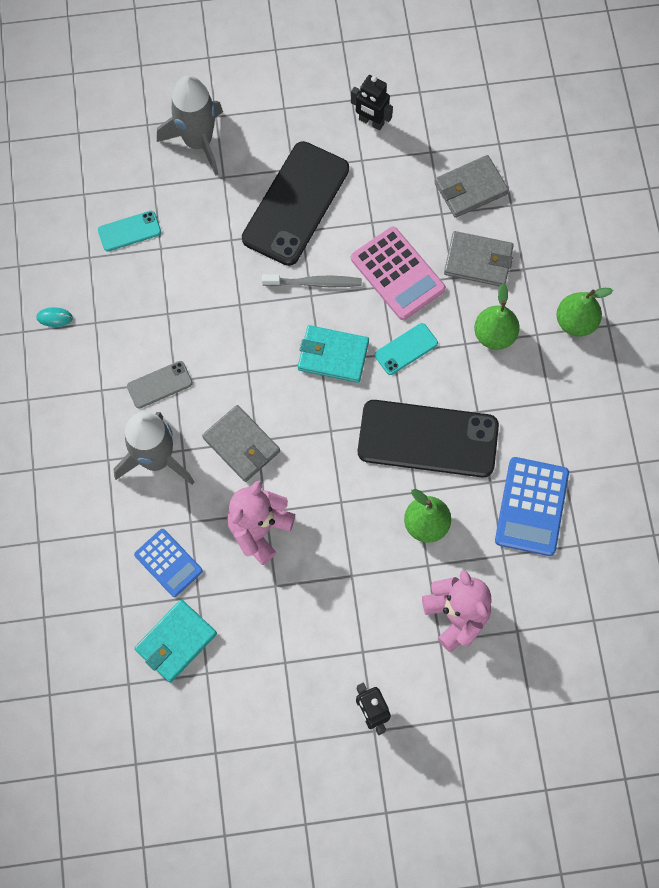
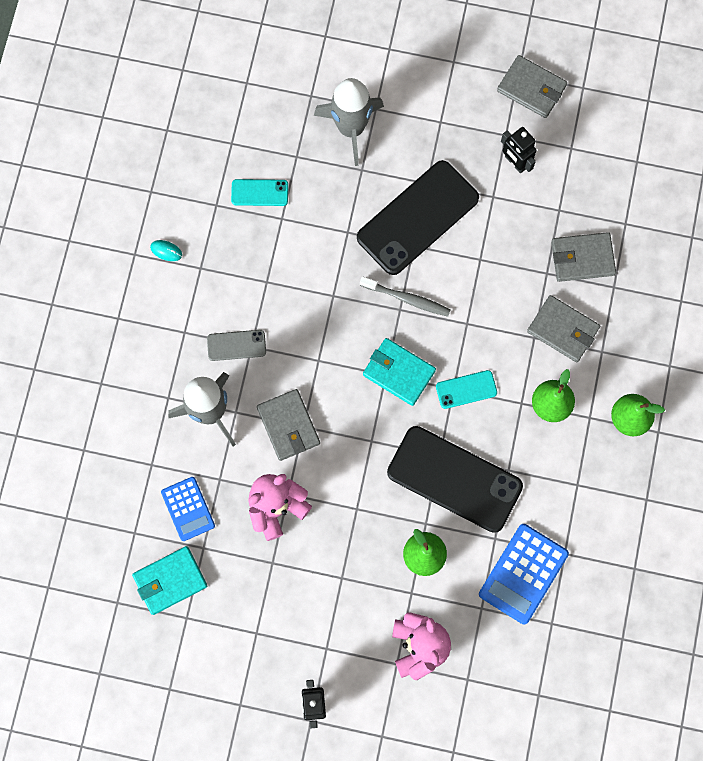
camera: 20 degrees right, 5 degrees up
pink calculator [351,226,446,320] -> none
none -> grey wallet [497,55,567,118]

